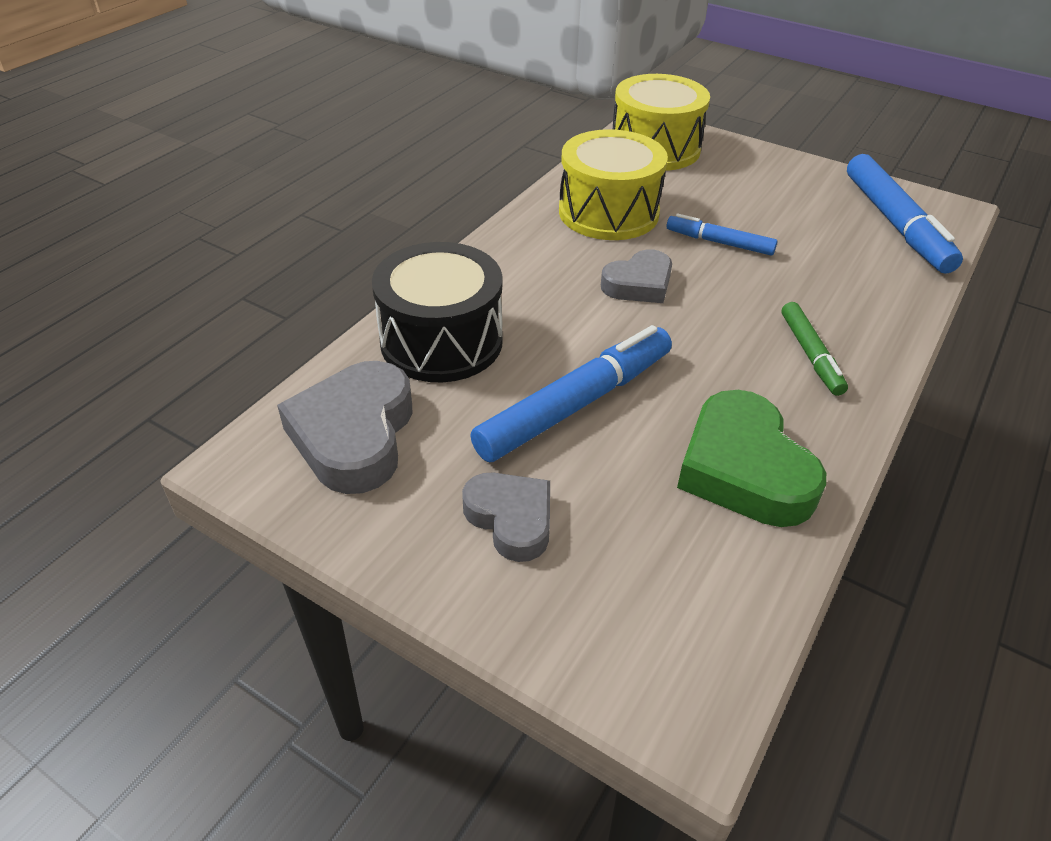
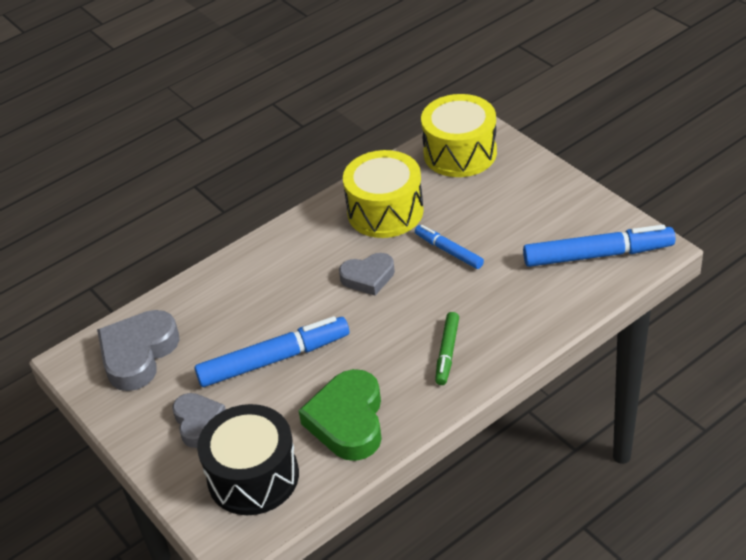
camera: 25 degrees right, 0 degrees up
black drum [372,242,503,382] -> black drum moved to [197,404,299,515]
blue marker [847,154,963,274] -> blue marker turned 105 degrees counterclockwise [523,225,676,267]

